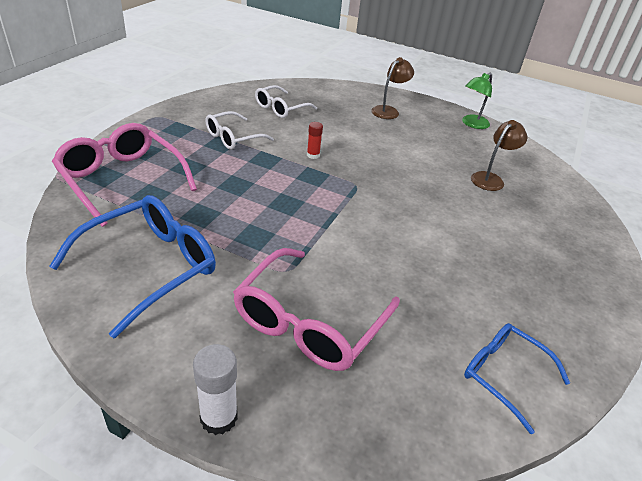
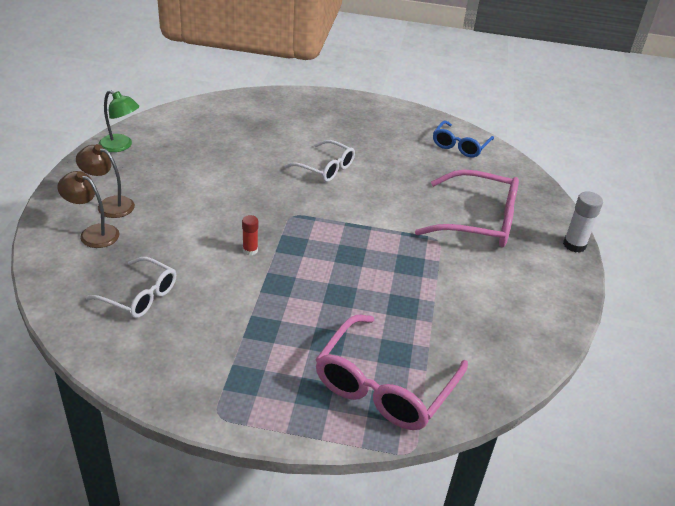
camera: 105 degrees left, 0 degrees up
blue glasses [49,195,216,338] -> none
white glasses [206,111,274,150] -> white glasses moved to [285,140,355,182]
brown lamp [471,120,527,191] -> brown lamp moved to [57,171,119,248]

